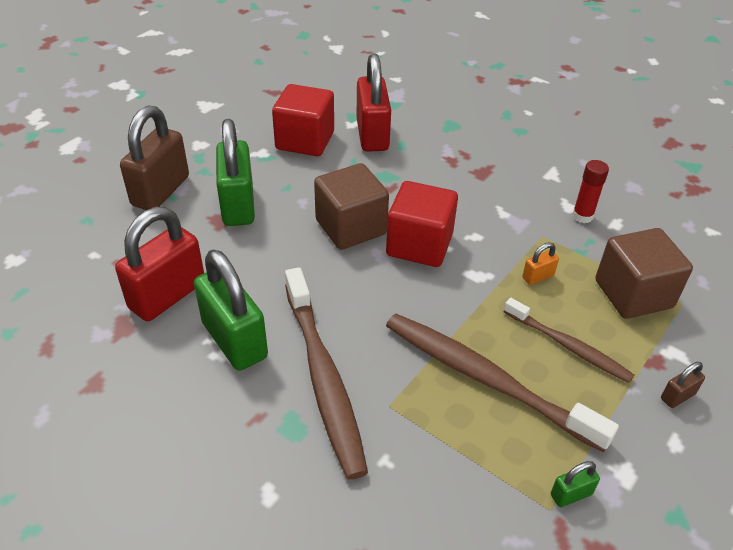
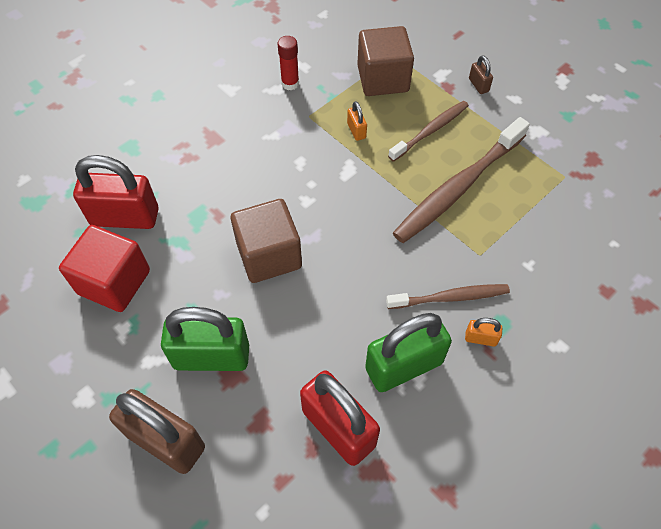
camera: 80 degrees left, 15 degrees up
brown toothbrush [285,267,368,480] -> brown toothbrush [386,284,510,309], size x0.60
red cube [386,181,458,267] -> none
green padlock [551,461,600,507] -> none
none -> orange padlock [465,318,502,347]

